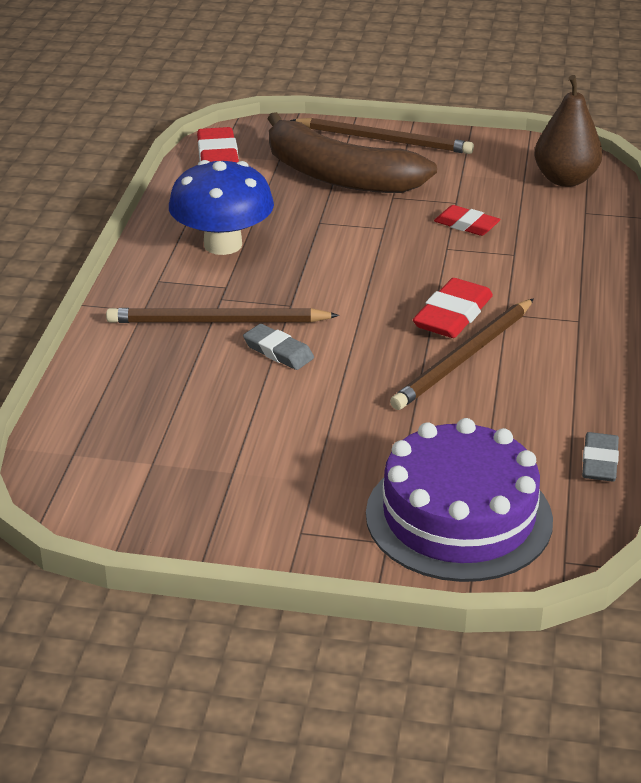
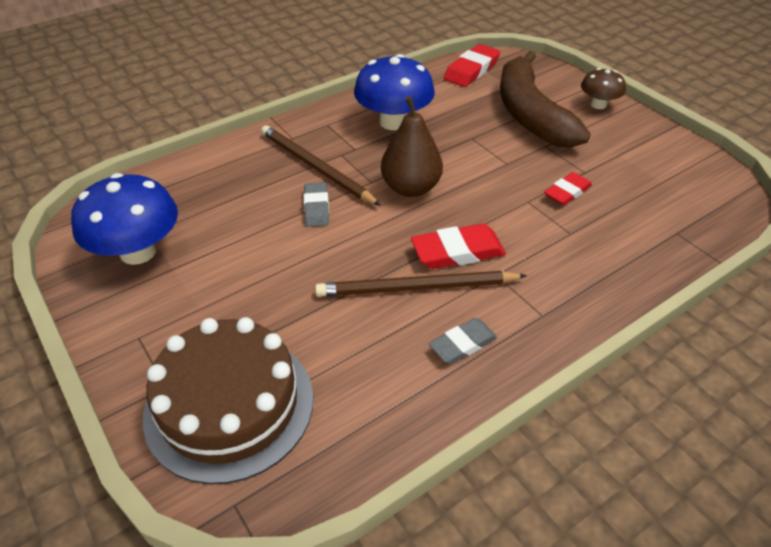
camera: 45 degrees right, 10 degrees up
brown pencil [290,118,474,154] -> brown mushroom [581,68,626,109]
purple cake [366,418,553,582] -> brown cake [143,317,313,484]
red eraser [434,205,501,236] -> red eraser turned 60 degrees clockwise [544,172,592,206]
brown pear [534,75,602,187] -> brown pear moved to [381,96,443,197]
grey eraser [582,432,619,481] -> grey eraser moved to [429,318,497,364]
none -> blue mushroom [71,173,178,265]

